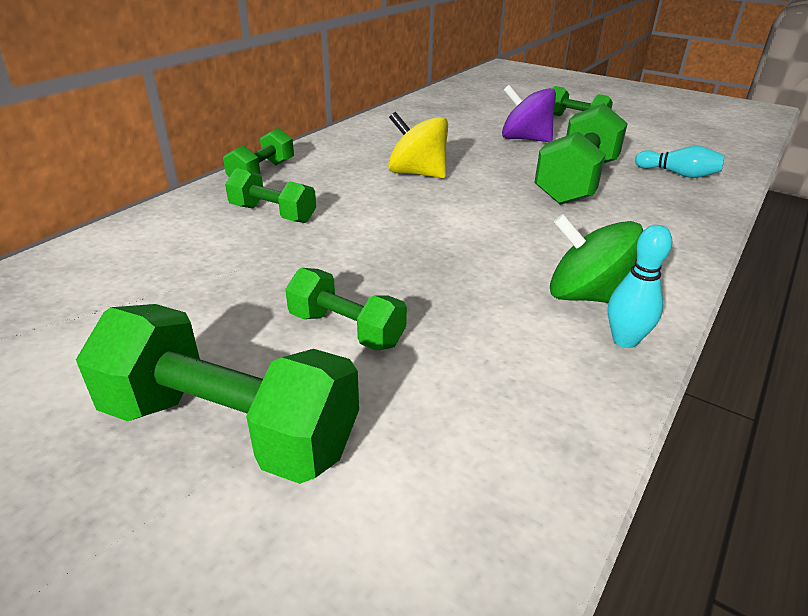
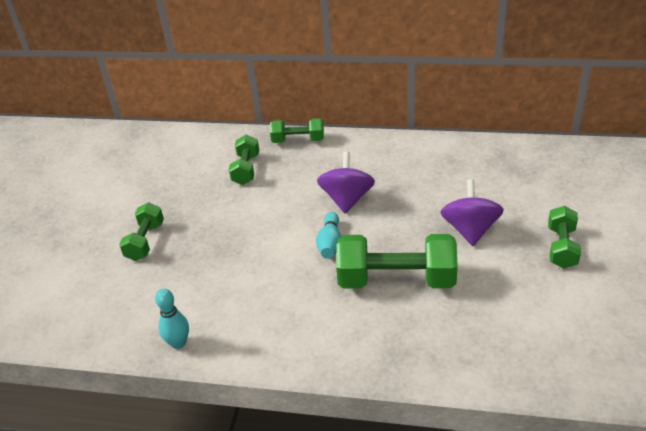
camera: 70 degrees right, 5 degrees up
green dumbbell [76,304,359,484] -> none
yellow spinning top [388,112,448,178] -> purple spinning top [317,151,375,214]
green spinning top [550,214,643,303] -> none
turquoise bowling pin [635,146,725,178] -> turquoise bowling pin moved to [316,212,342,259]

